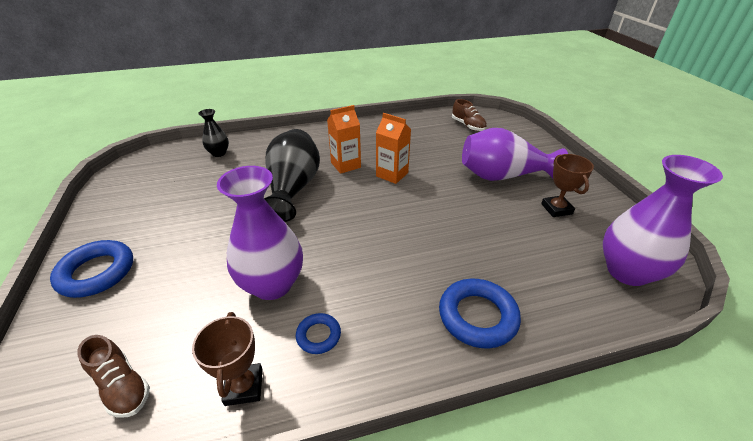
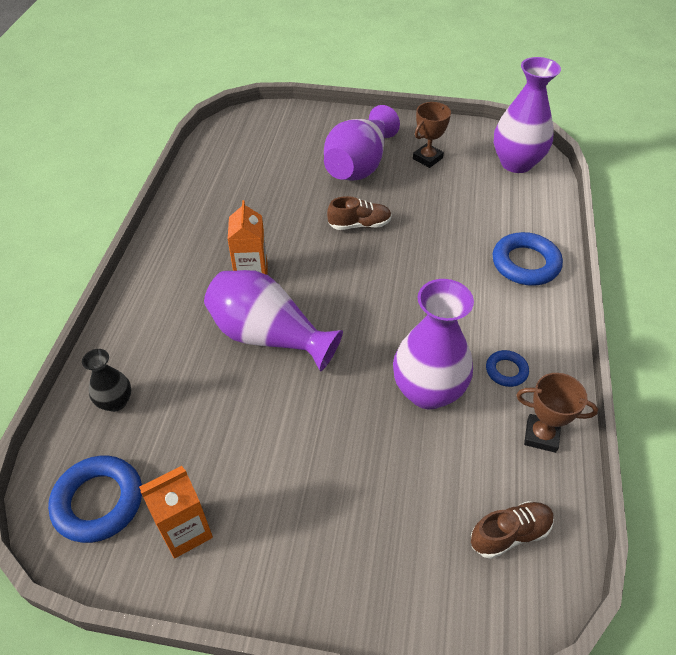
camera: 65 degrees left, 10 degrees up
blue ring [50,240,133,298] -> blue ring moved to [48,456,142,543]
black vase [264,129,320,222] -> purple vase [204,270,343,372]
orange carton [376,113,411,184] -> orange carton moved to [139,466,213,559]
brown shoe [452,99,487,131] -> brown shoe moved to [327,196,392,230]
brown trophy [541,154,594,217] -> brown trophy turned 60 degrees counterclockwise [413,102,451,168]

